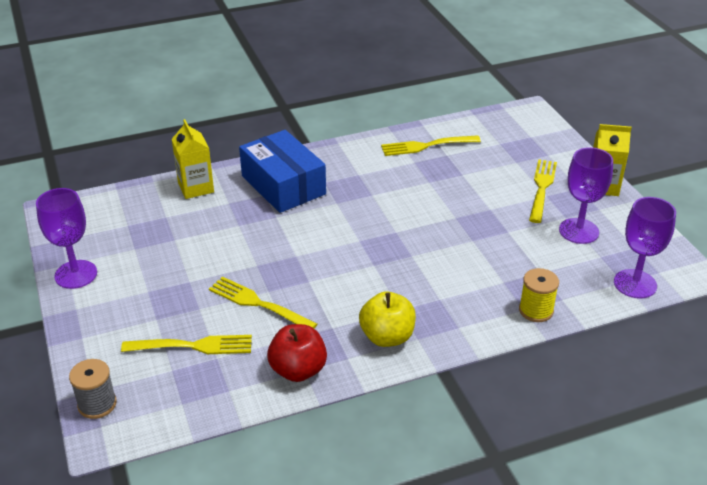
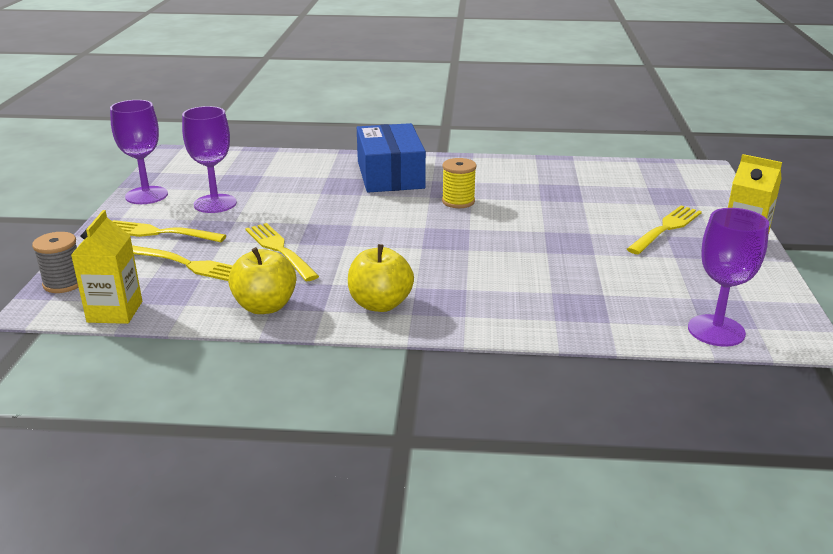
camera: 25 degrees right, 10 degrees down
yellow carton [172,119,214,199] -> yellow carton moved to [71,210,142,324]
red apple [267,324,327,382] -> yellow apple [228,247,296,314]
yellow fork [381,135,481,156] -> yellow fork moved to [112,220,227,242]
yellow spool [519,268,559,322] -> yellow spool moved to [442,158,476,208]
purple goblet [559,147,613,244] -> purple goblet moved to [182,106,237,213]

